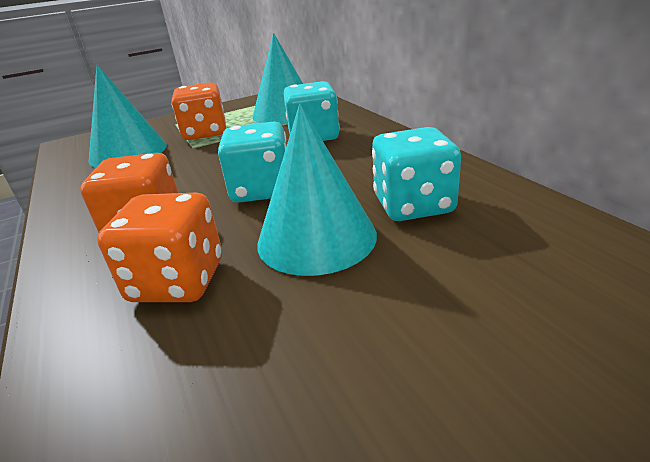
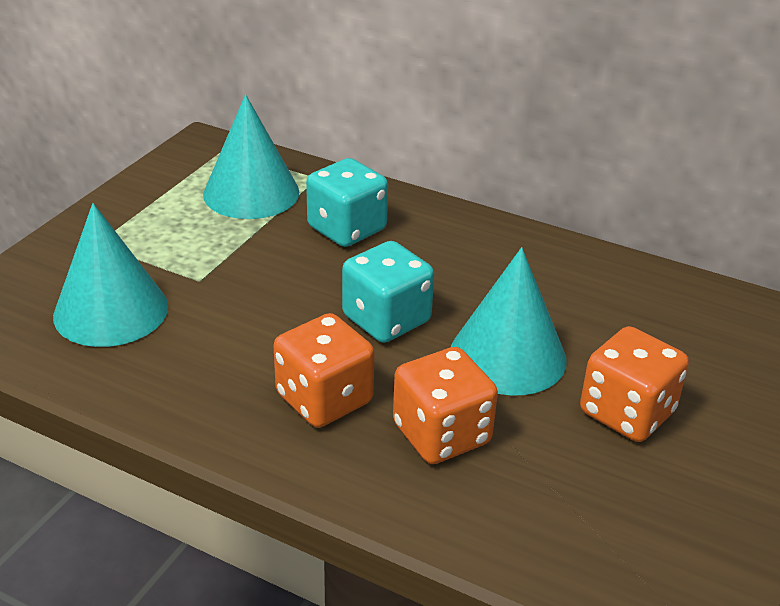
camera: 40 degrees left, 5 degrees up
orange dice [171,82,226,140] -> orange dice moved to [580,326,689,442]
turquoise dice [372,127,461,221] -> none

